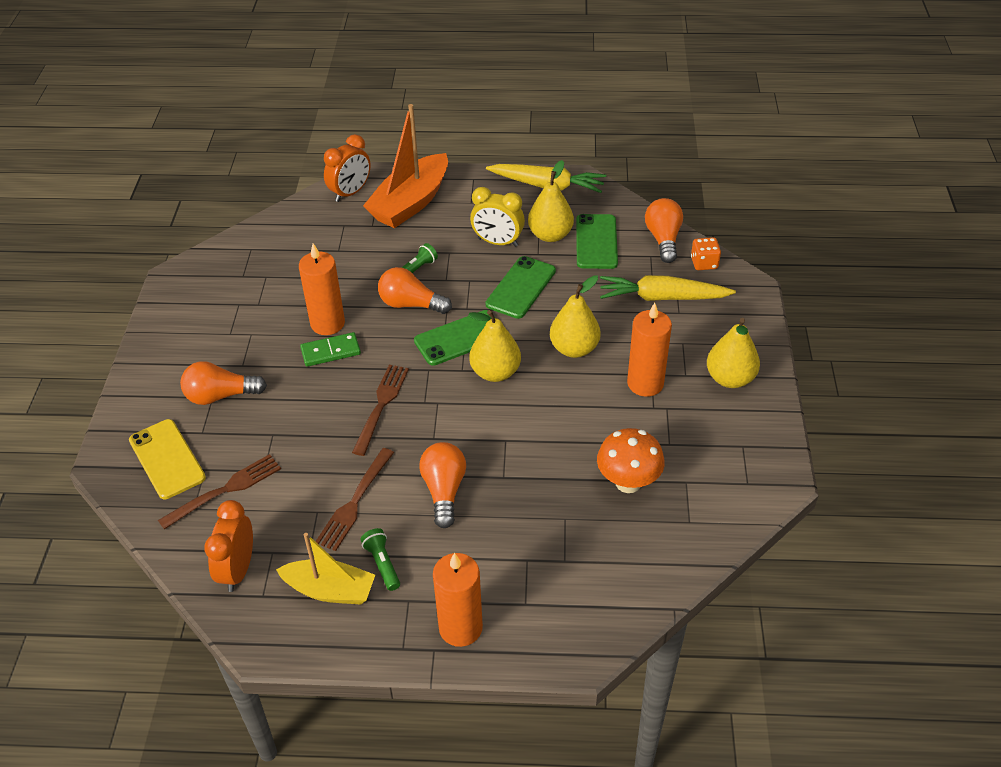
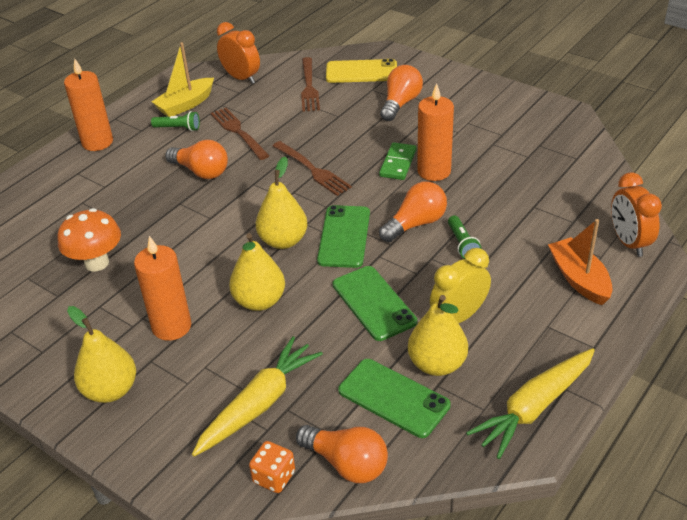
camera: 125 degrees right, 5 degrees down
orange boat [363,104,448,228] -> orange boat [548,219,613,305], size x0.64

